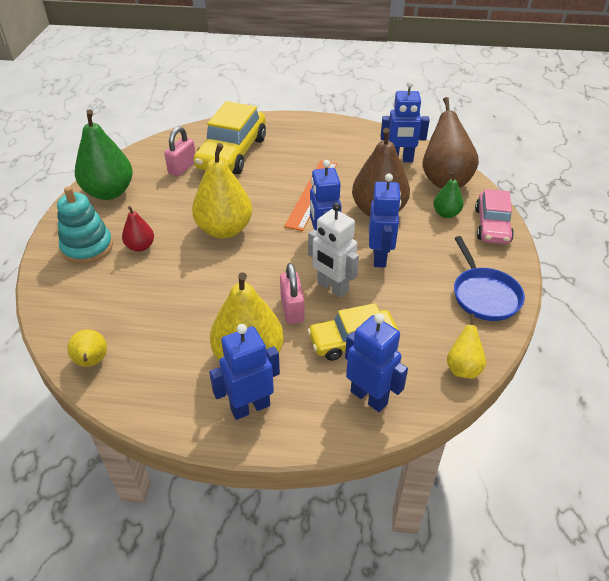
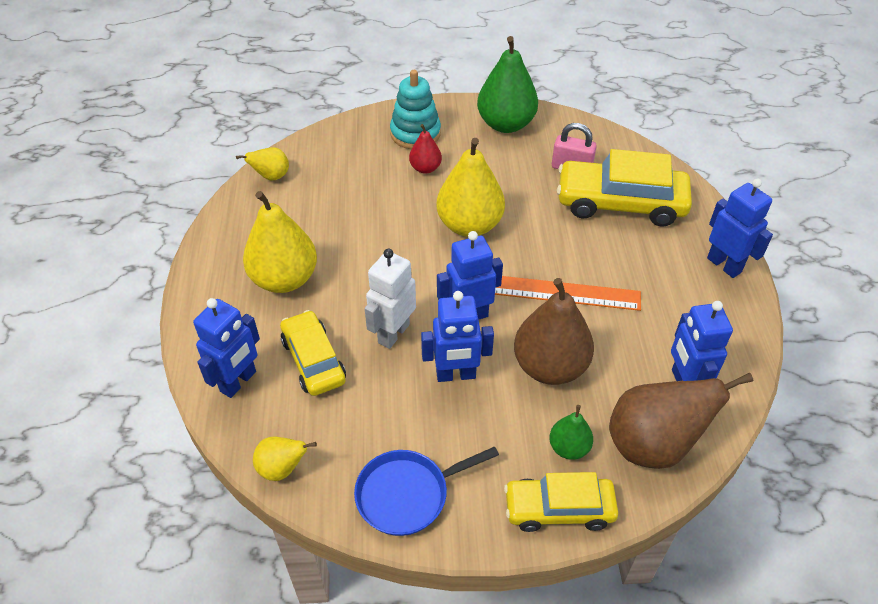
camera: 80 degrees right, 5 degrees up
blue robot [209,324,280,420] -> blue robot moved to [707,178,773,278]
pink padlock [280,263,304,324] -> none
pink car [475,189,514,244] -> yellow car [504,472,618,532]

